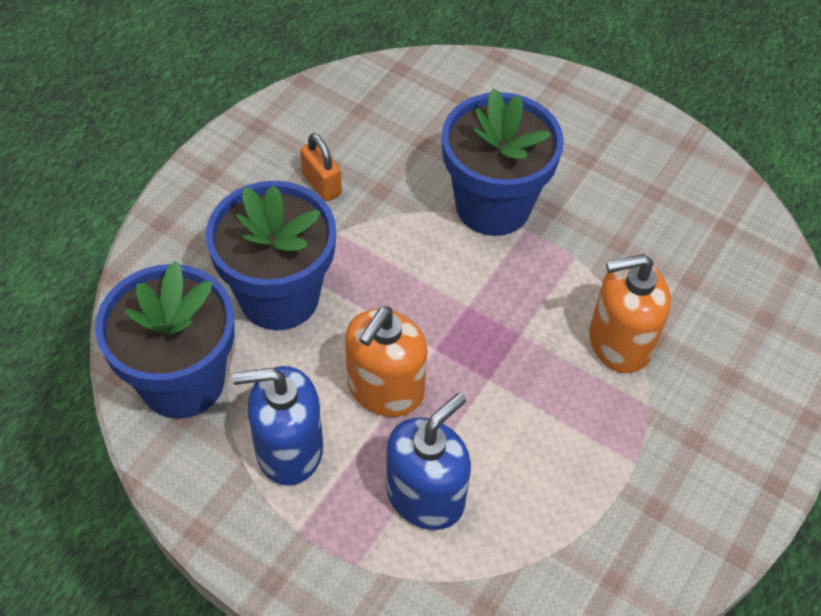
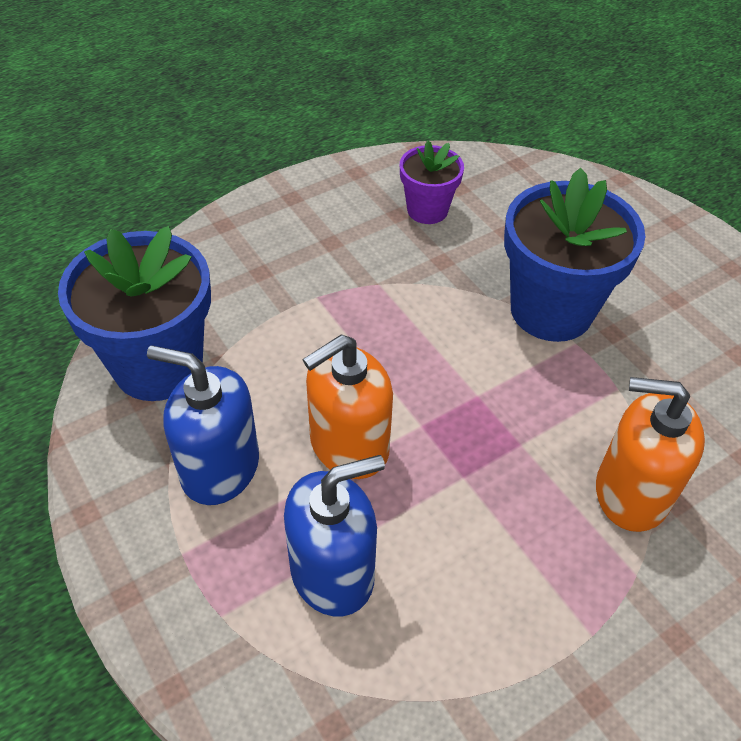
camera: 25 degrees right, 5 degrees down
blue flower pot [206,181,336,330] -> none
orange padlock [300,133,342,202] -> none
none -> purple flower pot [400,140,464,224]

